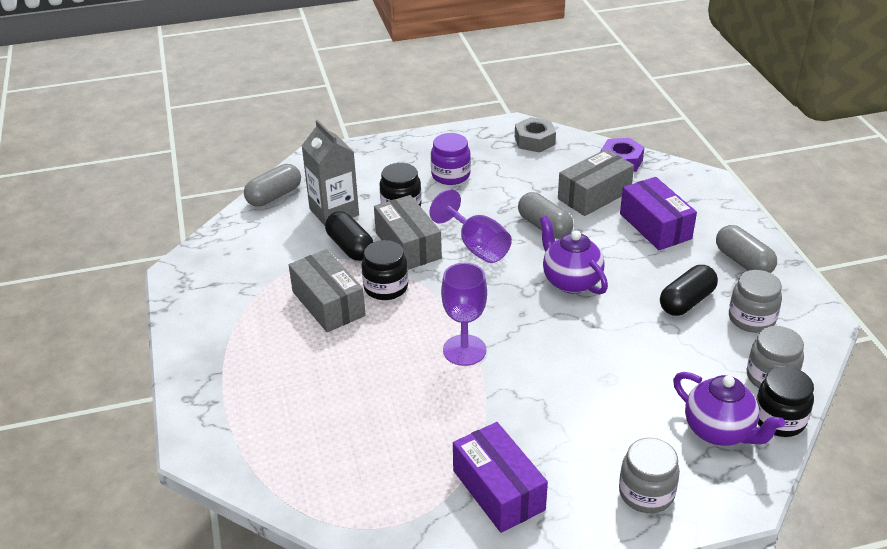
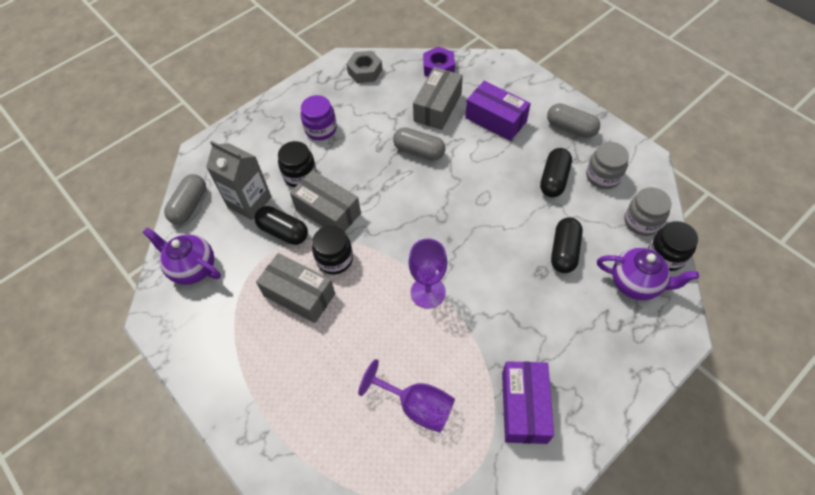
camera: 25 degrees left, 20 degrees up
purple goblet [429,189,512,263] -> purple goblet moved to [358,359,455,433]
purple box [453,422,548,533] -> purple box turned 60 degrees clockwise [502,361,554,444]
purple teapot [540,216,608,295] -> purple teapot moved to [143,228,221,285]
grey jar [619,438,680,513] -> none
none -> black capsule [551,217,583,273]

